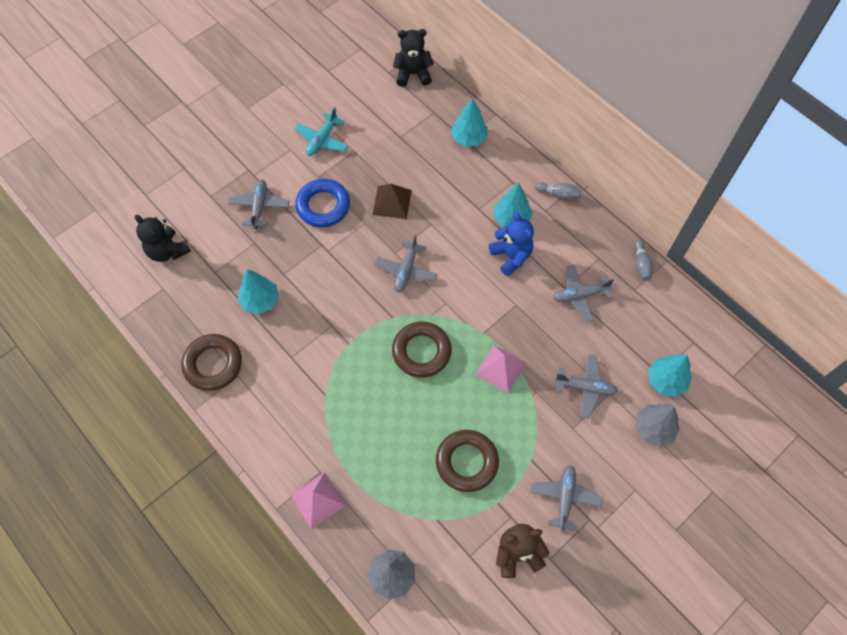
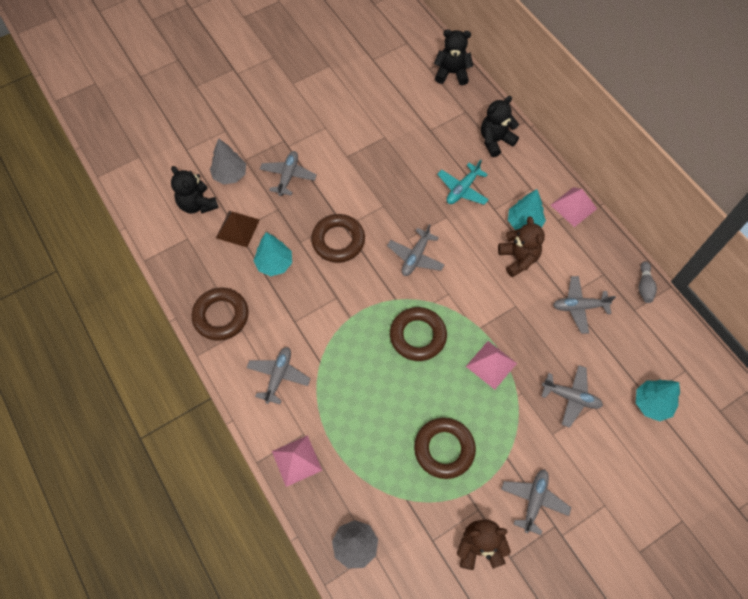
camera: 10 degrees right, 0 degrees up
turquoise plane [295,107,348,156] -> turquoise plane moved to [437,160,489,205]
blue ring [295,179,350,227] -> none
brown pyramid [372,184,412,219] -> brown pyramid moved to [216,211,260,247]
turquoise tree [451,98,488,147] -> black teddy bear [481,96,519,157]
blue teddy bear [489,212,534,276] -> brown teddy bear [498,216,545,277]
grey bowling pin [535,182,581,200] -> pink pyramid [551,187,597,227]
grey tree [635,404,680,447] -> grey tree moved to [210,138,246,185]
none -> grey plane [246,347,311,404]
none -> brown ring [311,214,365,263]

